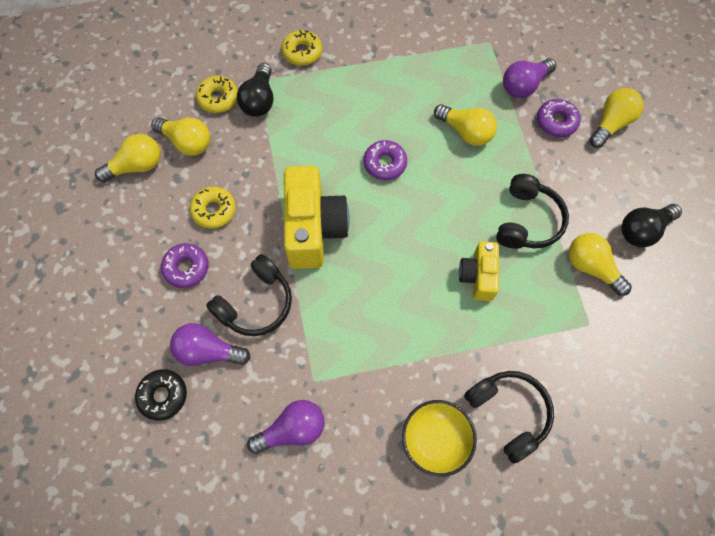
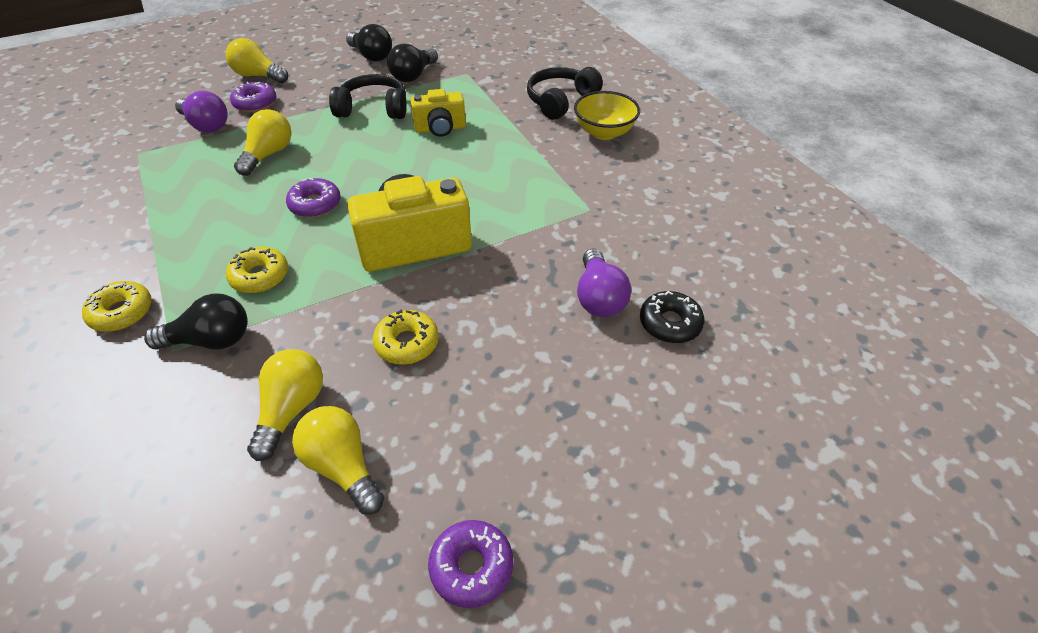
camera: 105 degrees left, 20 degrees down
purple donut [161,243,209,288] -> purple donut moved to [428,520,513,608]
yellow donut [196,76,238,113] -> yellow donut moved to [226,247,288,293]
black headphones [206,254,292,336] -> none
purple light bulb [247,400,325,454] -> none
yellow light bulb [568,233,632,296] -> black light bulb [387,43,438,82]

